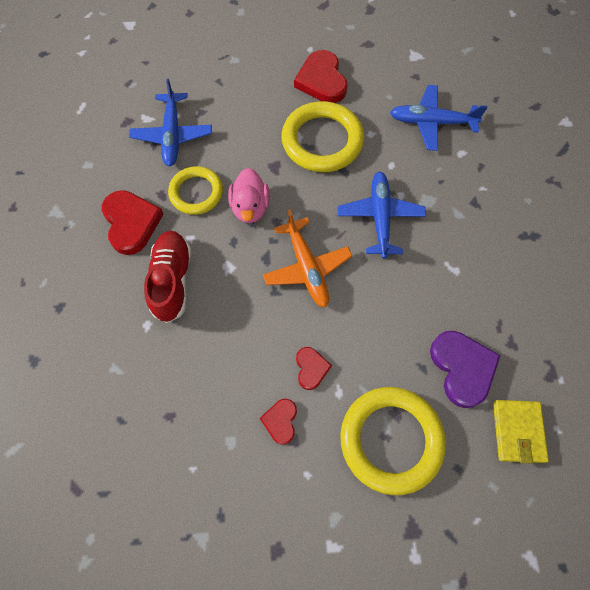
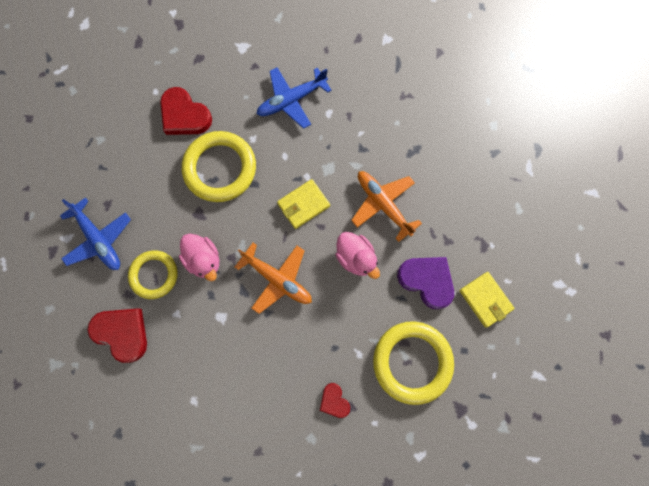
camera: 35 degrees left, 10 degrees up
red shoe [144,231,192,323] -> none
red heart [296,347,332,390] -> none
blue plane [338,172,426,258] -> yellow wallet [277,179,330,229]
none -> pink duck [335,232,380,279]
none -> orange plane [351,171,422,242]

